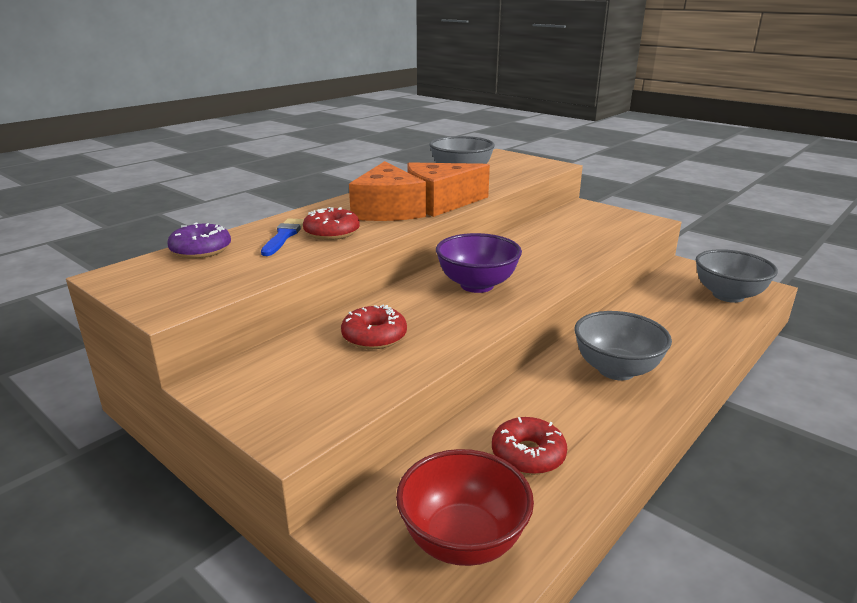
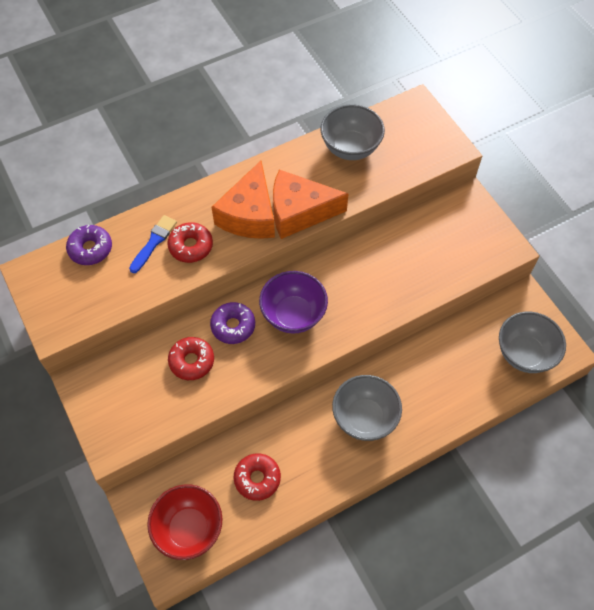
camera: 20 degrees right, 35 degrees up
none -> purple donut [210,302,255,344]

